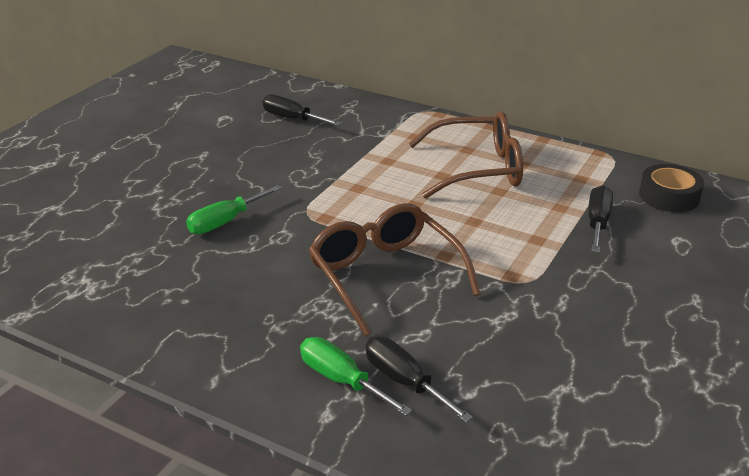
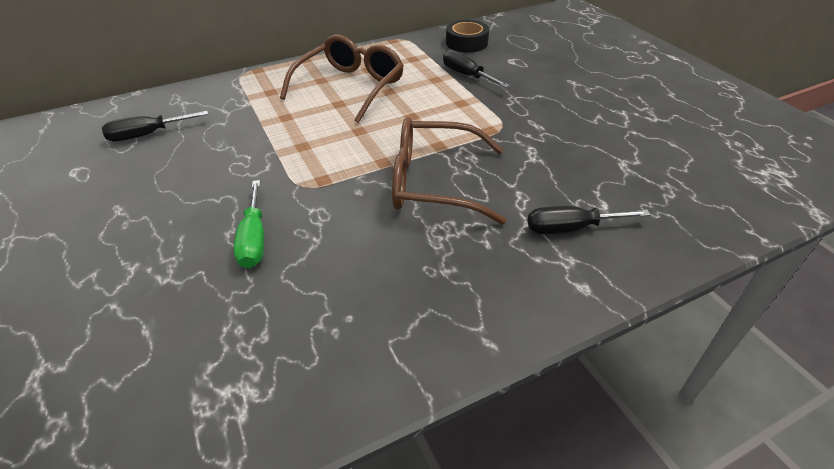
camera: 55 degrees left, 10 degrees up
green screwdriver [300,337,412,416] -> none

